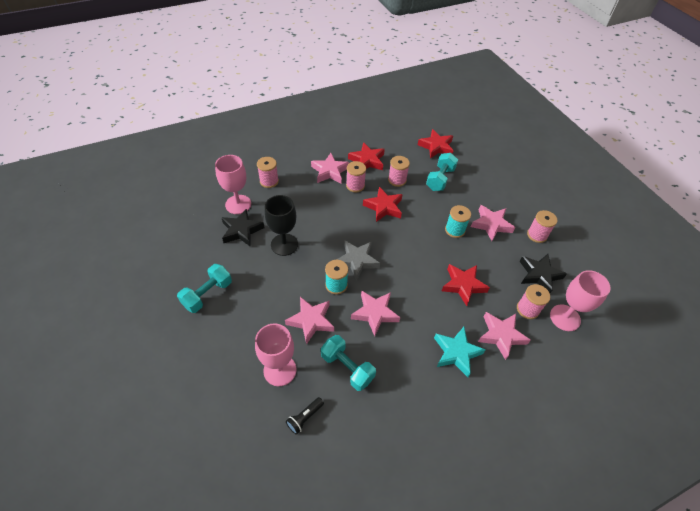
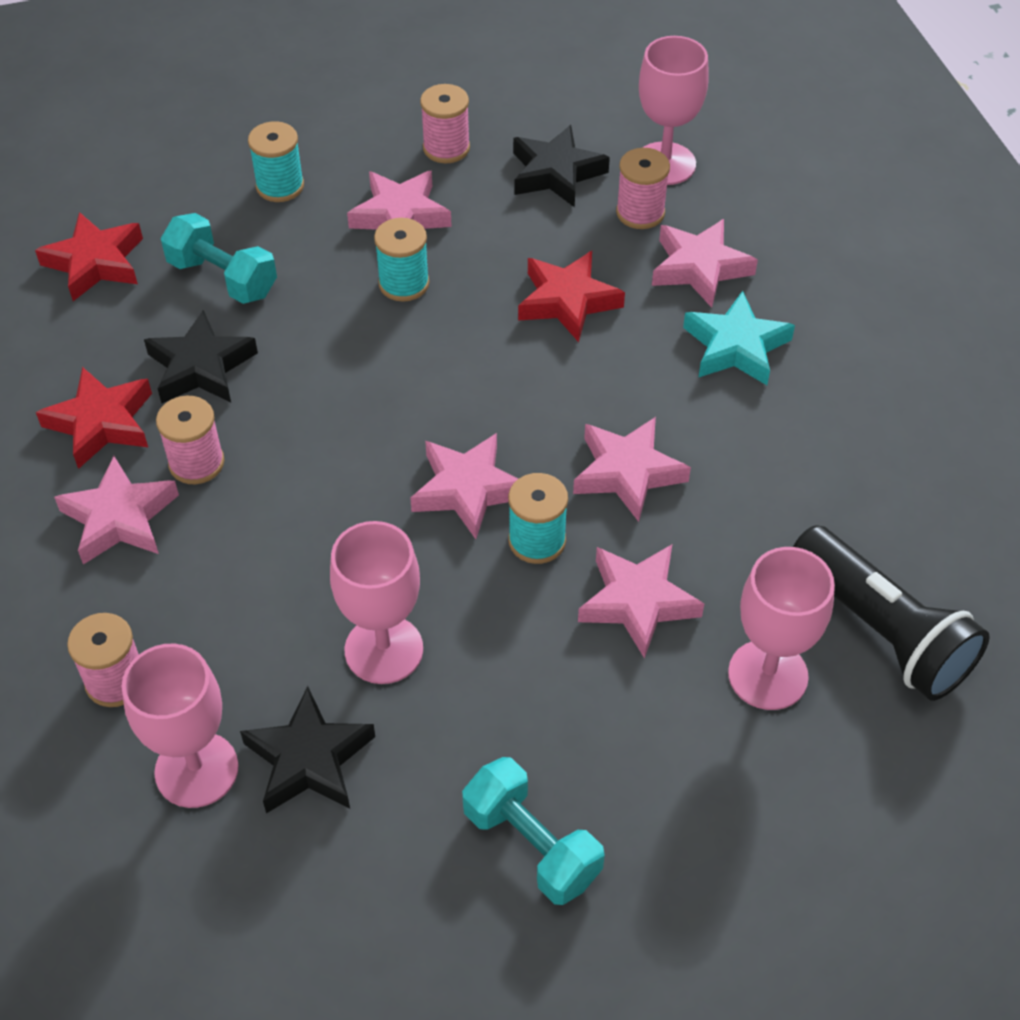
camera: 80 degrees left, 0 degrees up
black goblet [265,195,298,256] -> pink goblet [330,521,423,684]
black flashlight [286,397,324,435] -> black flashlight [793,525,990,701], size x2.26
turquoise dumbbell [321,335,376,391] -> none
grey star [337,240,380,281] -> pink star [410,433,518,539]
red star [363,187,403,222] -> none
pink spool [388,156,410,187] -> black star [144,310,258,403]
none -> turquoise spool [248,121,304,202]

